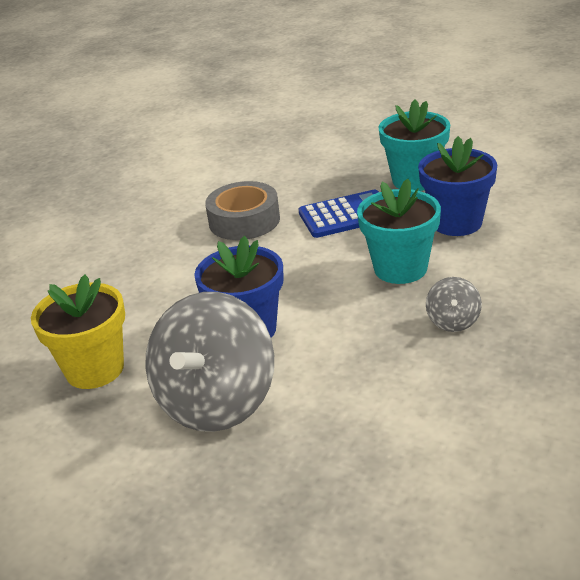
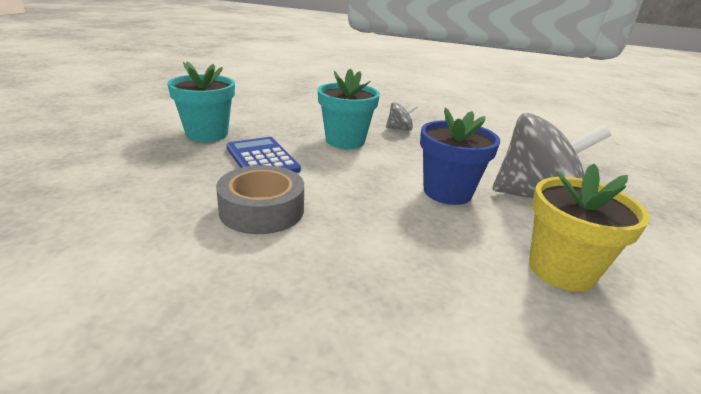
camera: 110 degrees left, 5 degrees down
blue flower pot [418,136,497,236] -> none

